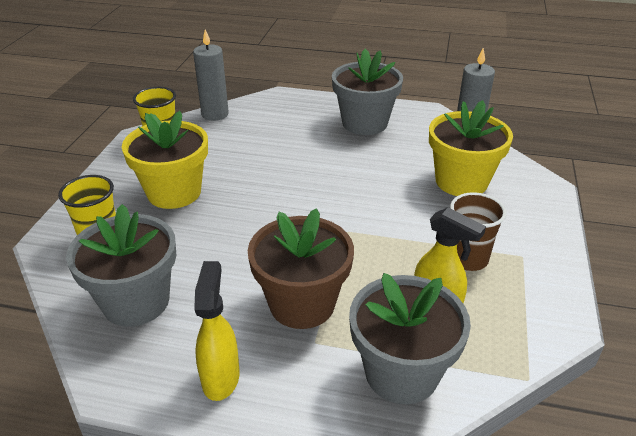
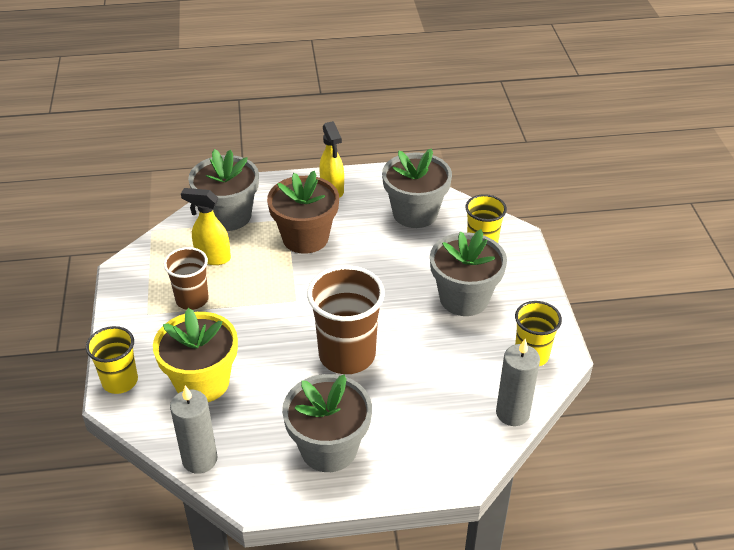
camera: 160 degrees right, 5 degrees up
yellow flower pot [122,111,208,209] -> grey flower pot [430,229,507,316]
none -> yellow cup [86,326,138,394]
none -> brown cup [307,265,385,374]

